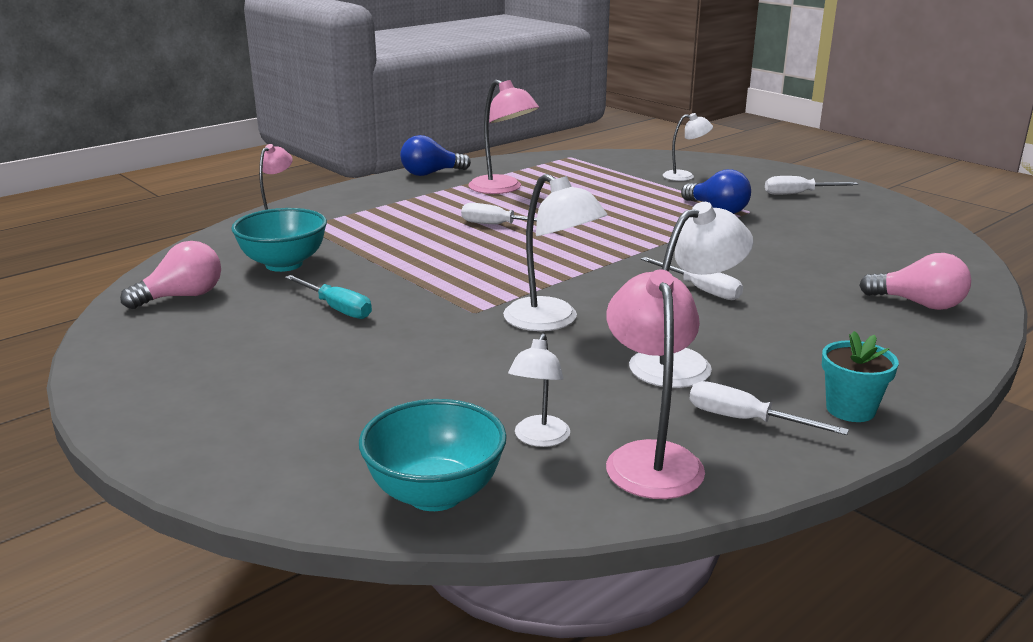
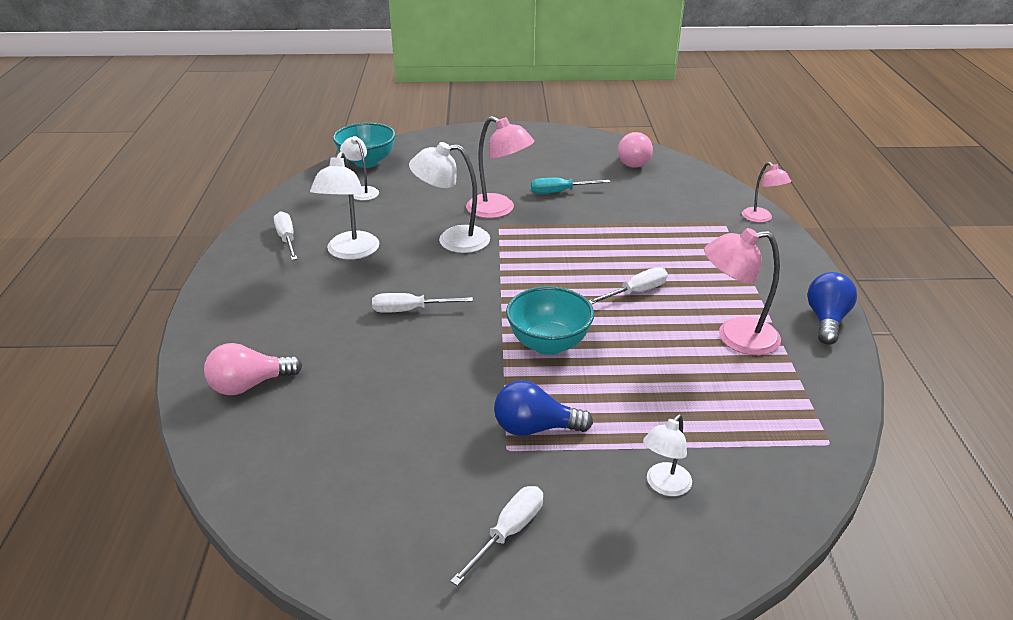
camera: 130 degrees right, 10 degrees up
turquoise bowl [231,208,327,272] -> turquoise bowl moved to [506,286,594,355]
pink lamp [606,269,705,499] -> pink lamp moved to [466,116,534,218]
white screwdriver [689,381,849,435] -> white screwdriver turned 90 degrees counterclockwise [274,211,297,260]
turquoise flower pot [822,331,899,422] -> none

